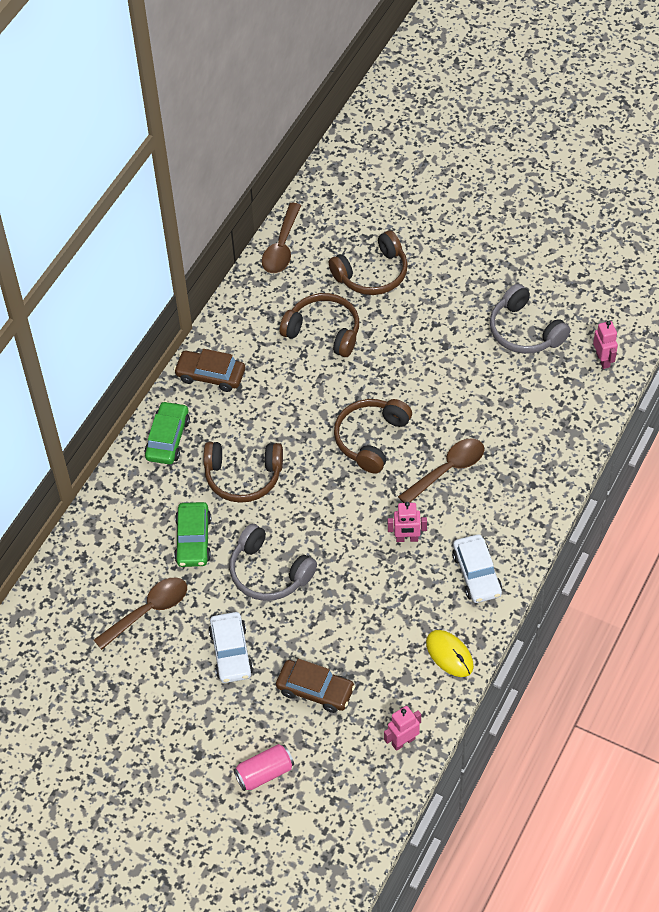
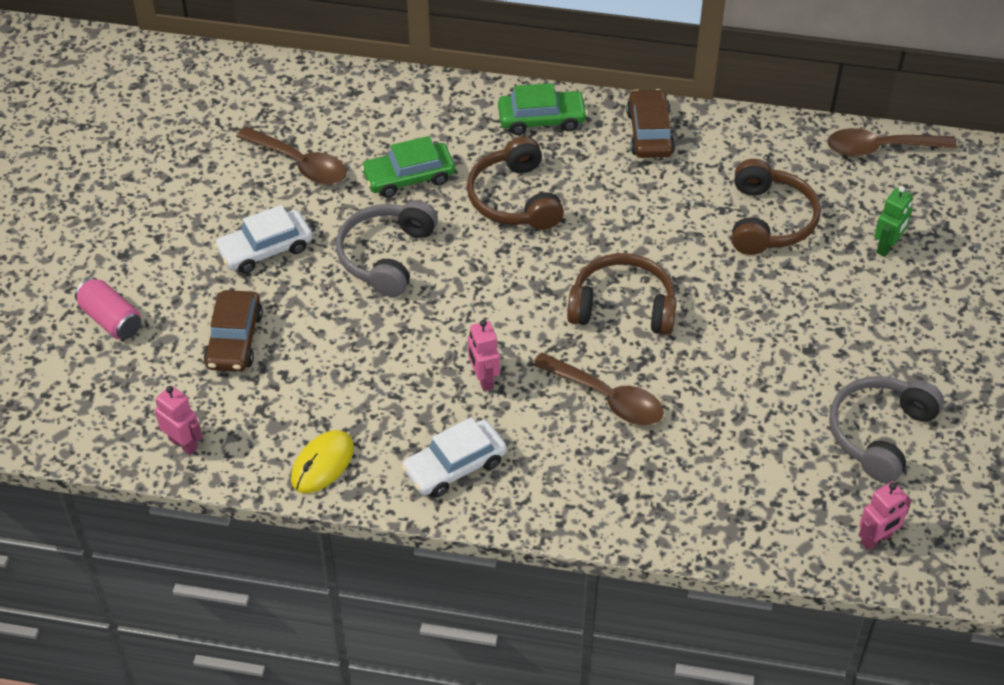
camera: 70 degrees right, 5 degrees down
brown headphones [329,230,408,295] -> green robot [874,186,913,257]

